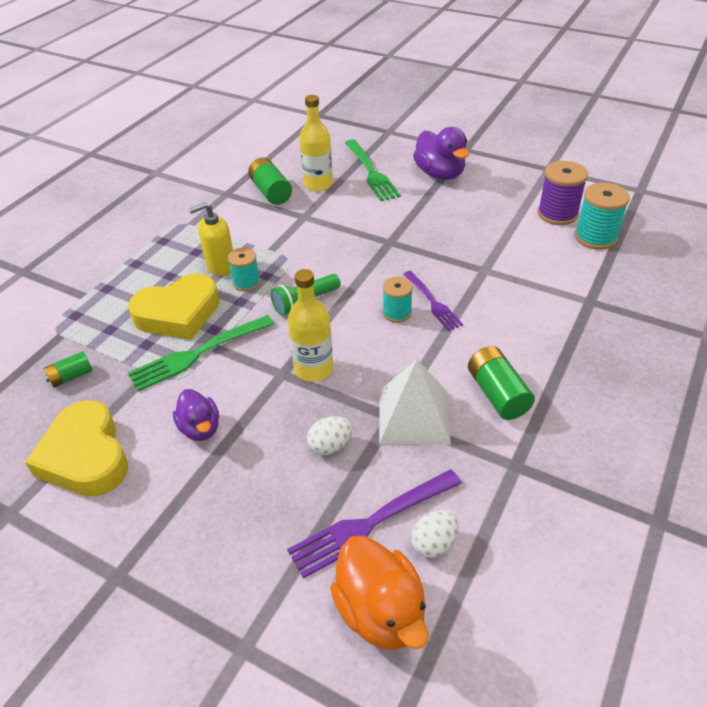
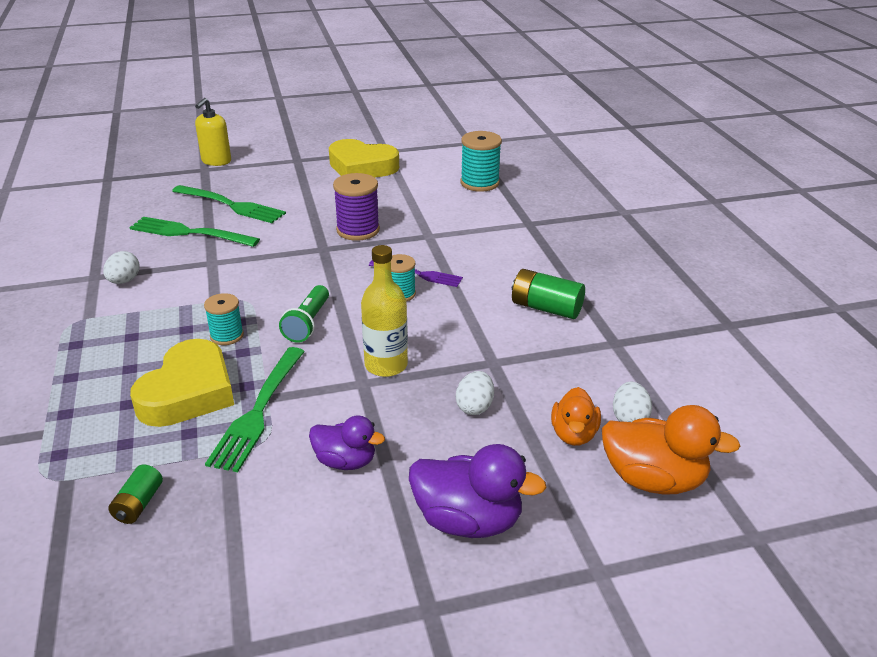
camera: 45 degrees left, 10 degrees down
yellow heart [25,400,128,496] -> yellow heart moved to [329,139,399,178]
yellow soap dispenser [189,202,233,276] -> yellow soap dispenser moved to [195,98,231,166]
green battery [248,158,292,205] -> none
purple fork [287,469,462,579] -> orange duck [551,387,601,446]
yellow bottle [299,95,333,191] -> green fork [129,217,260,247]
white pyramid [379,359,451,445] -> none
purple duck [413,127,469,180] -> purple duck moved to [409,444,546,538]
purple spool [538,161,588,225] -> purple spool moved to [333,173,380,241]
none -> white egg [103,251,140,284]

